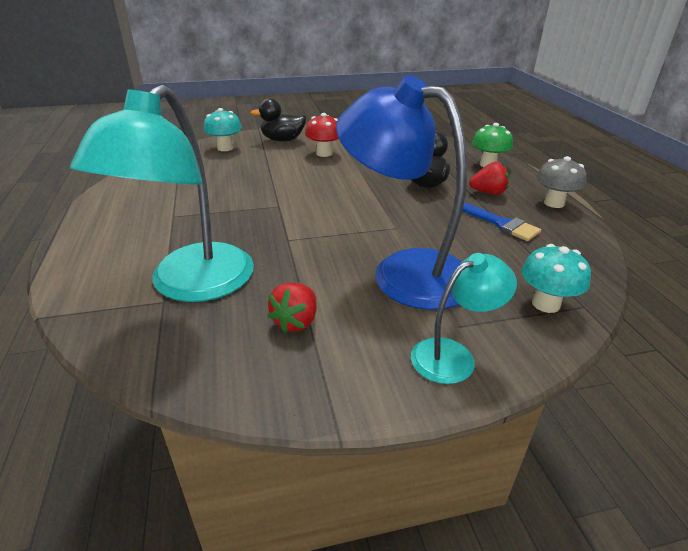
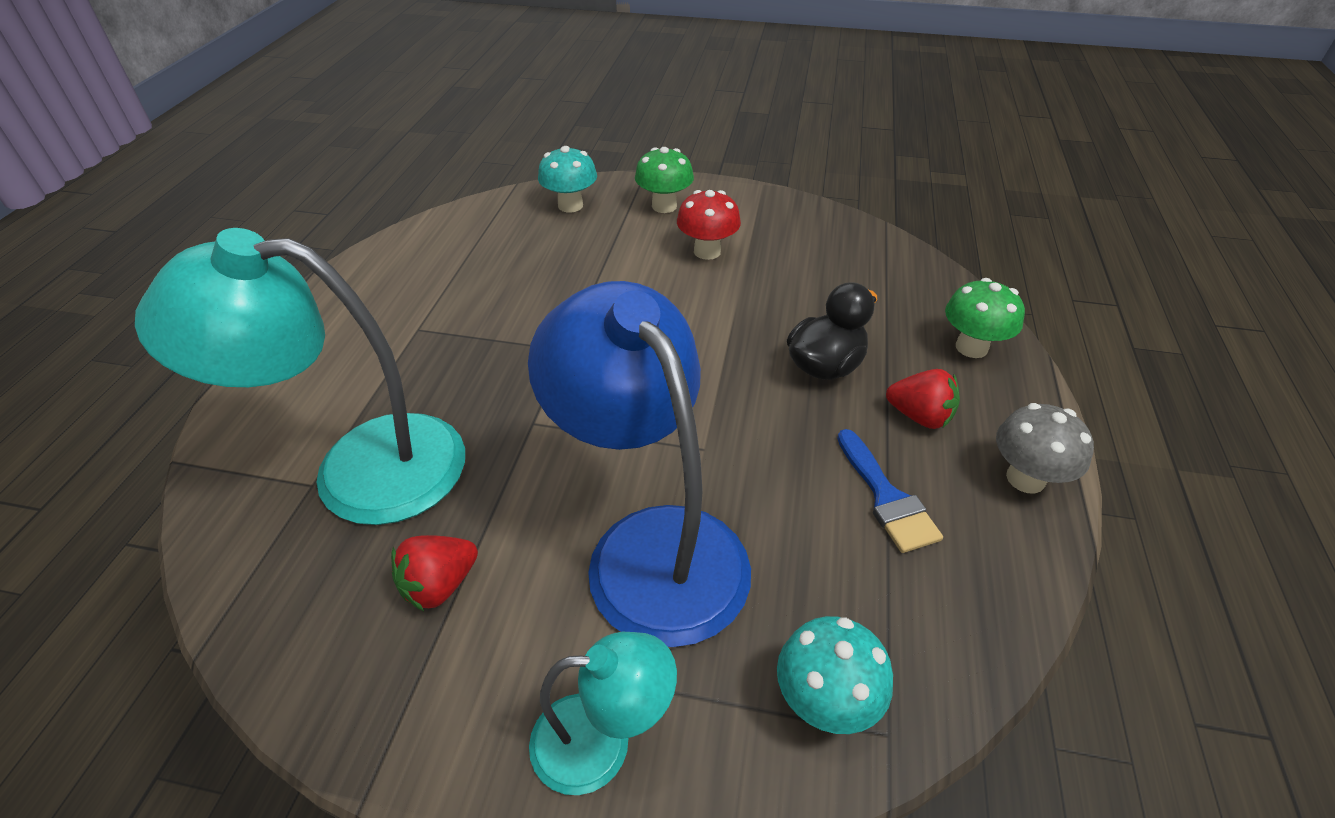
camera: 25 degrees right, 10 degrees up
turquoise lamp [70,85,254,302] -> turquoise lamp turned 45 degrees clockwise [135,228,465,525]
black duck [250,98,307,141] -> green mushroom [635,147,694,213]

